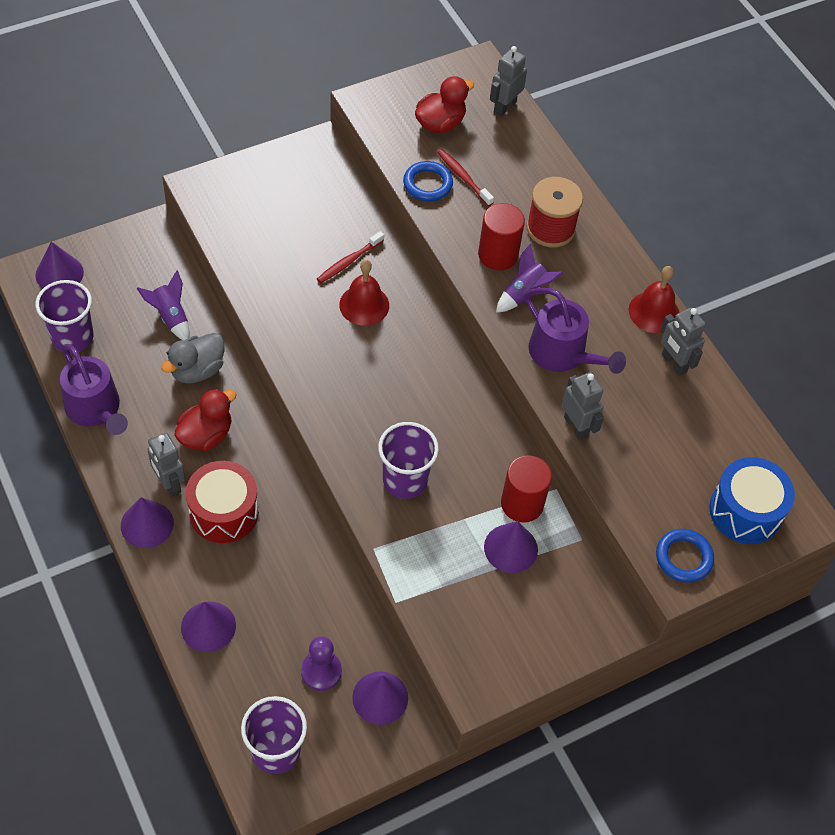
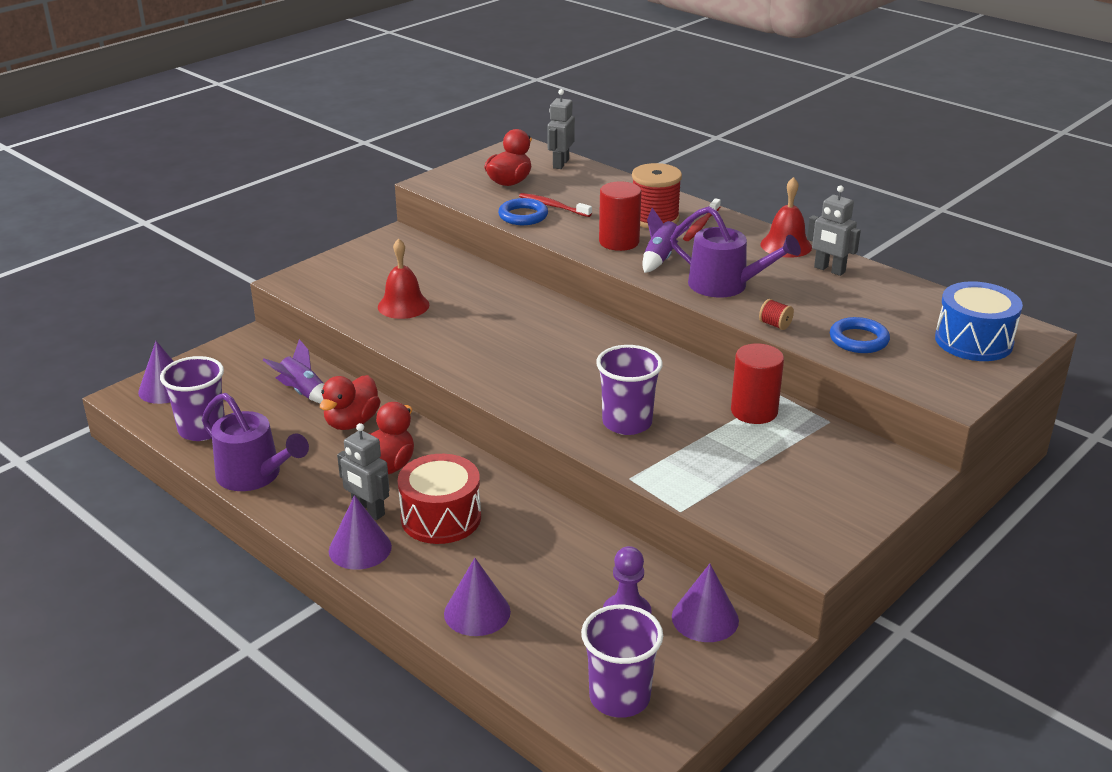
camera: 15 degrees left, 25 degrees down
grey duck [161,333,224,384] -> red duck [320,375,381,430]
red toothbrush [317,231,384,283] -> red toothbrush moved to [683,198,721,241]
red bell [339,260,389,326] -> red bell moved to [378,238,429,319]
purple cone [484,521,538,573] -> none
grey robot [562,372,604,440] -> red spool [759,299,794,330]
blue ring [656,529,714,583] -> blue ring moved to [830,317,890,353]

